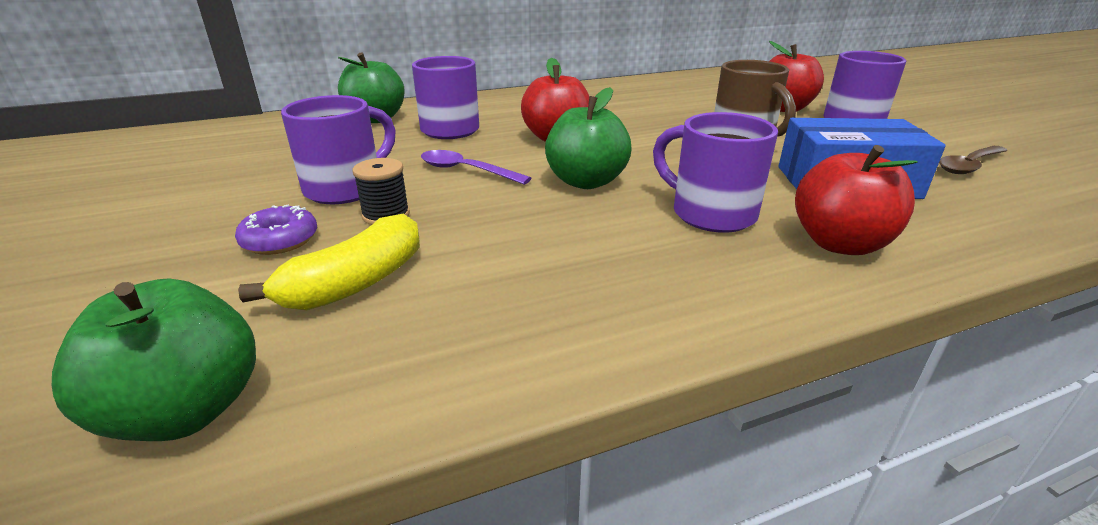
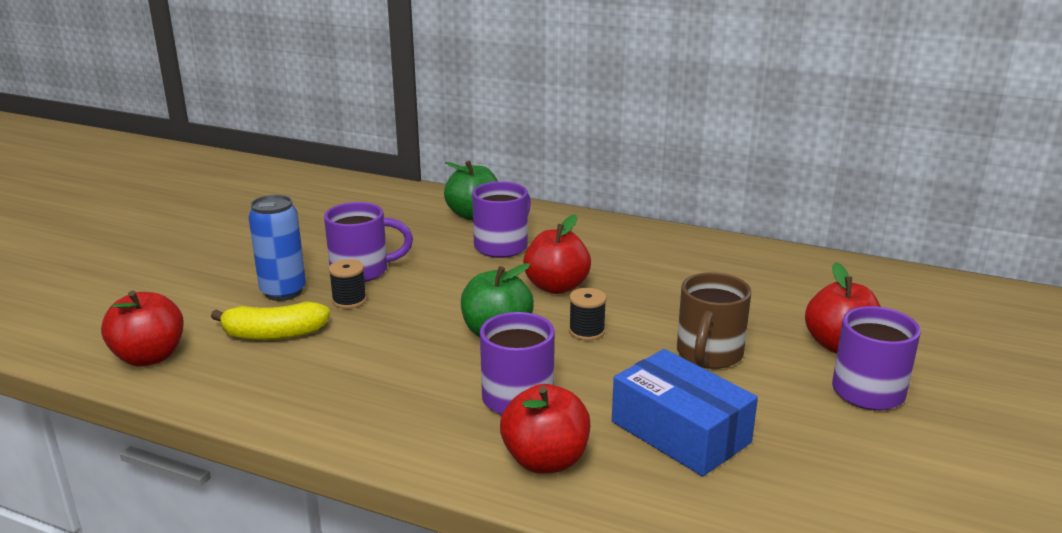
camera: 45 degrees right, 5 degrees down
green apple [52,278,256,441] -> red apple [101,291,184,366]
purple donut [235,204,317,255] -> blue can [248,195,306,301]
purple spoon [421,150,531,185] -> none
brown spoon [939,146,1007,174] -> none
none -> black spool [569,288,607,341]

